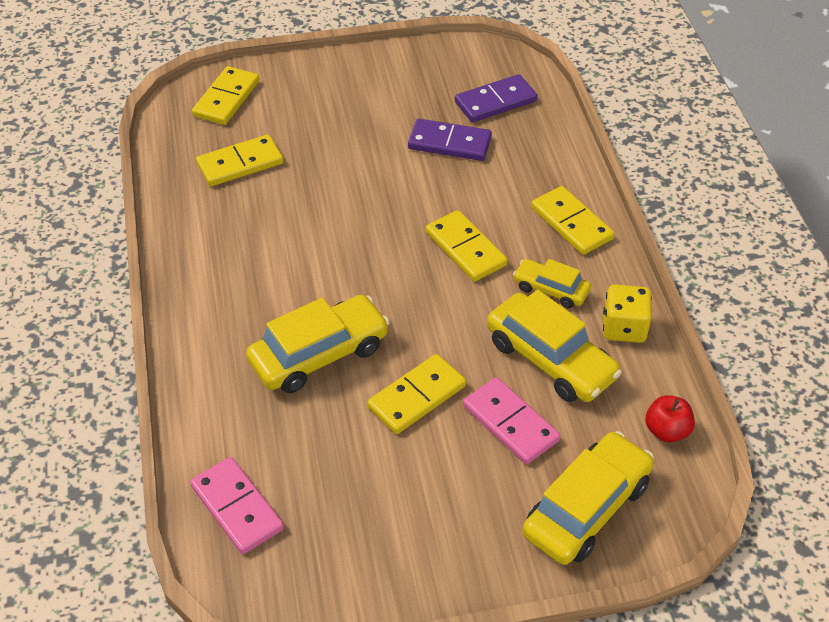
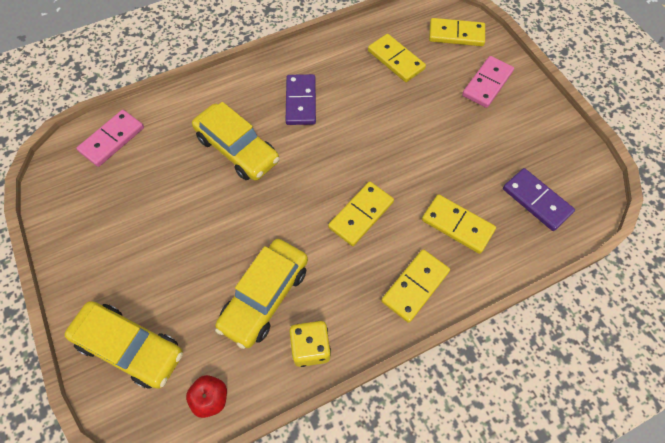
camera: 75 degrees right, 15 degrees up
yellow domino [367,354,466,434] -> yellow domino moved to [422,194,496,254]
purple domino [408,119,492,161] -> purple domino moved to [286,74,316,125]
pink domino [463,377,561,464] -> pink domino moved to [462,56,514,108]
yellow car [513,259,591,309] -> none

